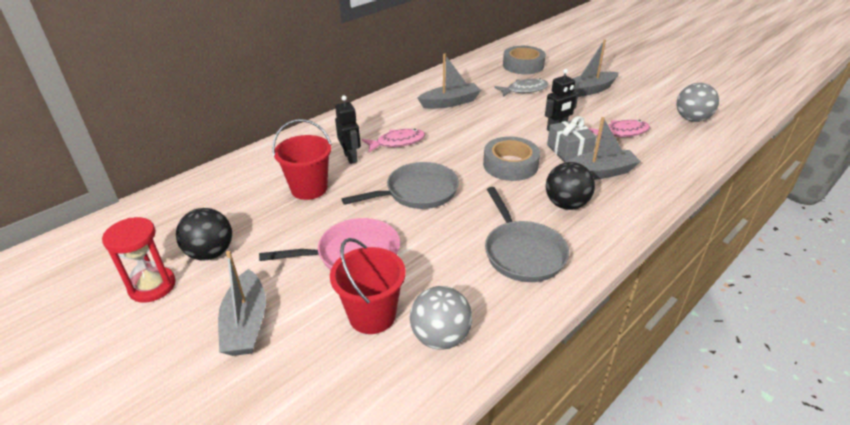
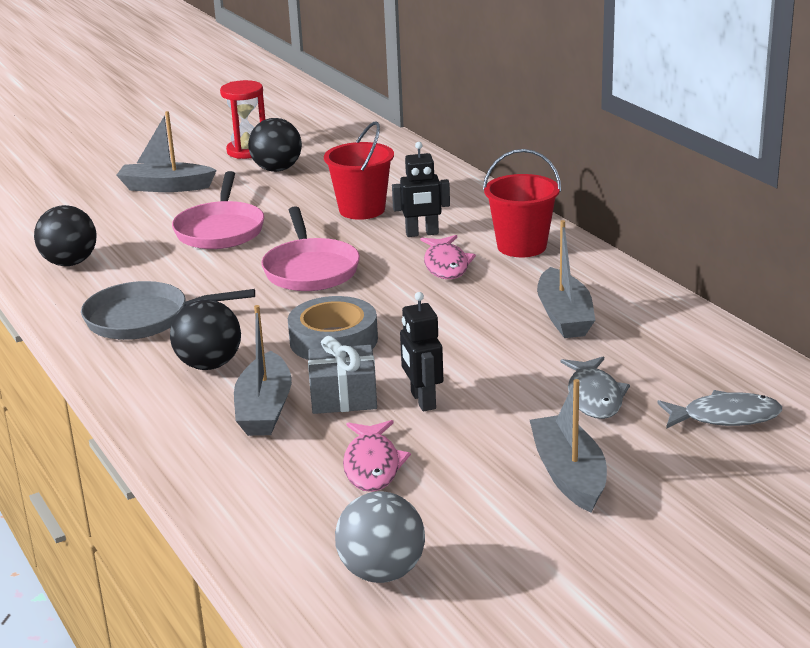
camera: 105 degrees right, 10 degrees down
red bucket [330,238,406,334] -> red bucket moved to [483,149,561,257]
grey pan [342,162,459,209] -> pink pan [261,206,360,291]
grey ball [410,286,472,350] -> black ball [34,205,97,266]
grey tape [503,46,546,74] -> grey fish [657,390,782,429]

